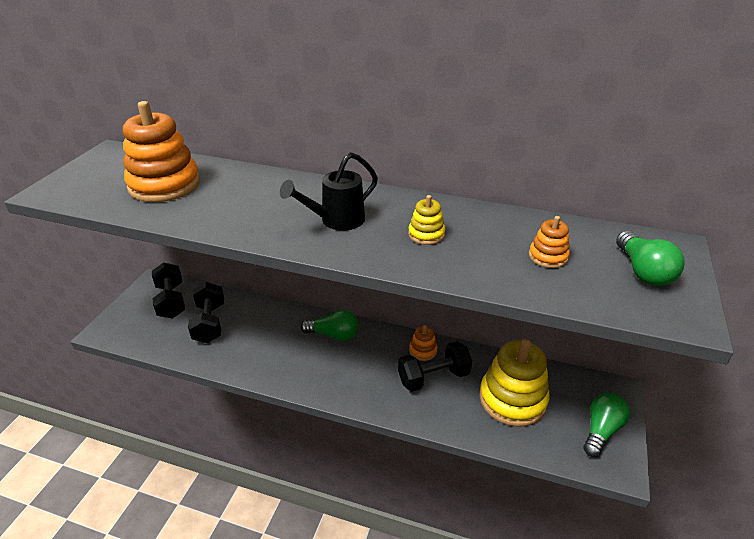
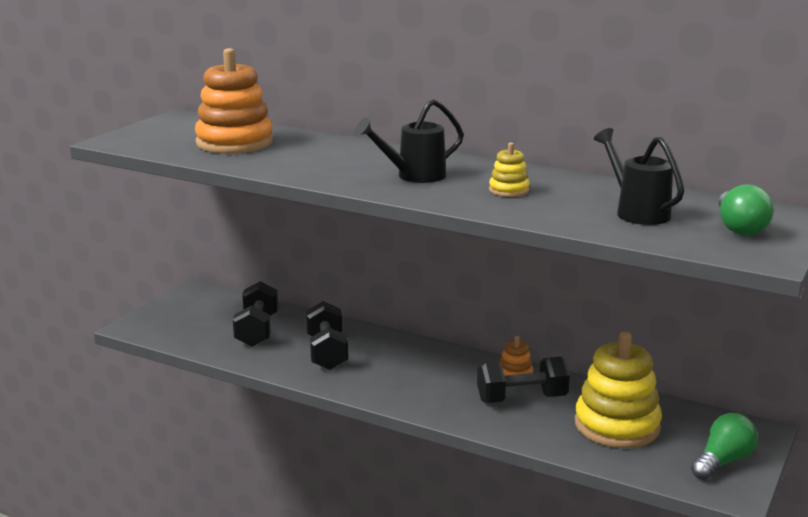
camera: 10 degrees right, 15 degrees down
black dumbbell [152,262,185,319] -> black dumbbell moved to [306,301,348,370]
green light bulb [301,310,359,341] -> none
orange stacking toy [529,216,570,268] -> black watering can [594,128,684,225]

